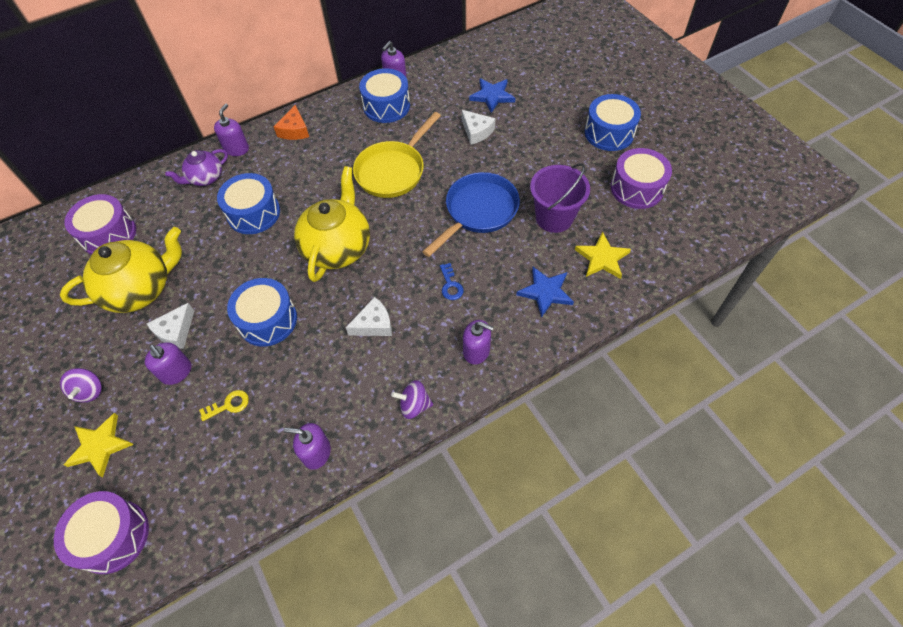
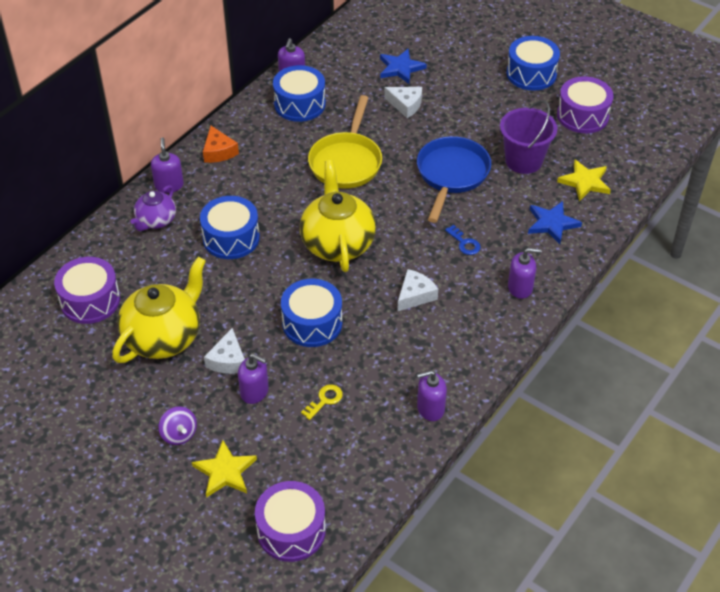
camera: 25 degrees left, 10 degrees down
purple spinning top [391,380,433,419] -> none

